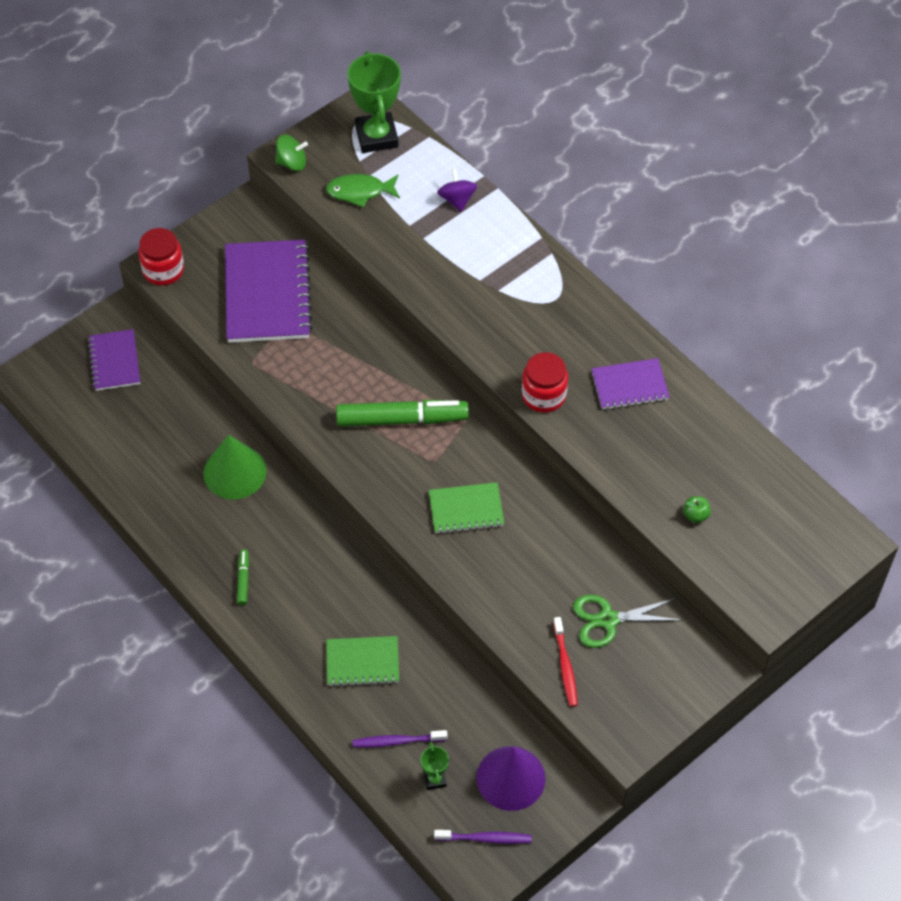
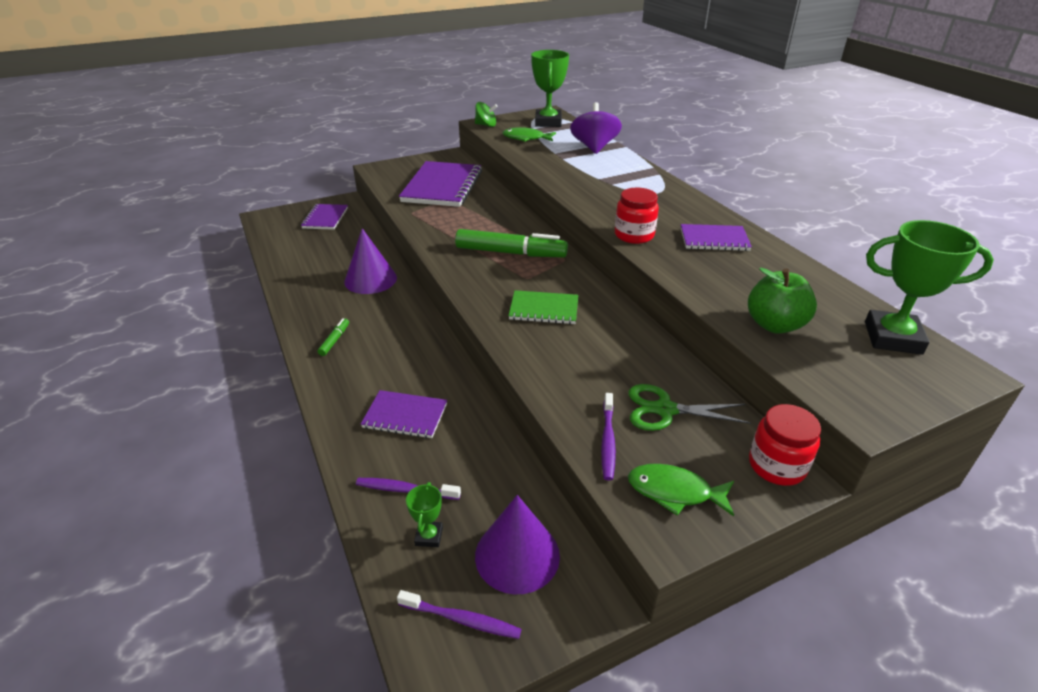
camera: 15 degrees right, 20 degrees down
red jar [139,228,184,285] -> red jar moved to [749,404,821,486]
green cone [203,435,267,499] -> purple cone [344,228,397,294]
green notebook [326,636,399,687] -> purple notebook [361,390,447,438]
purple spinning top [437,168,477,212] -> purple spinning top [570,102,622,154], size x1.68
red toothbrush [553,617,578,707] -> purple toothbrush [601,393,616,481]
green apple [683,496,711,523] -> green apple [748,268,817,334], size x2.14
none -> green fish [628,464,734,516]
none -> green trophy [865,220,994,355]

